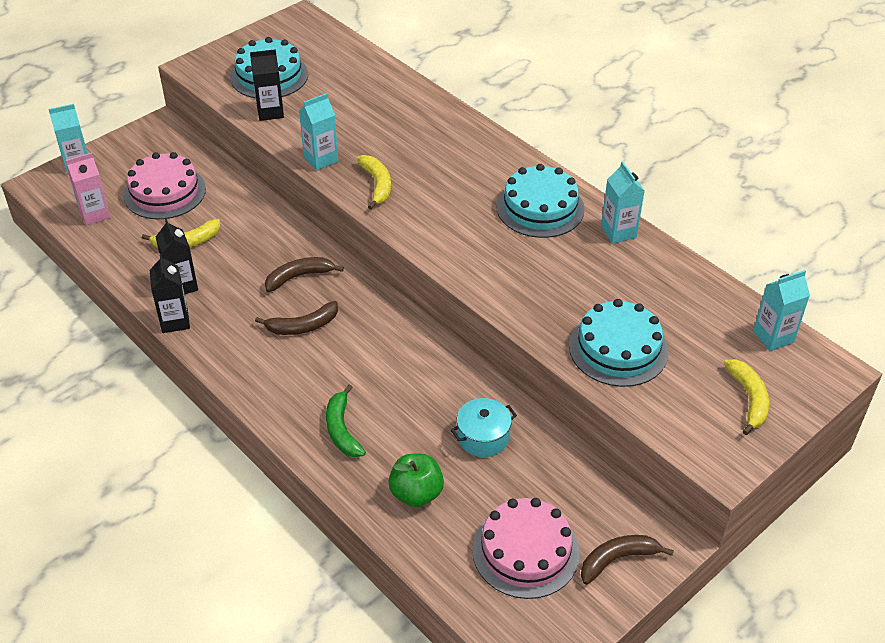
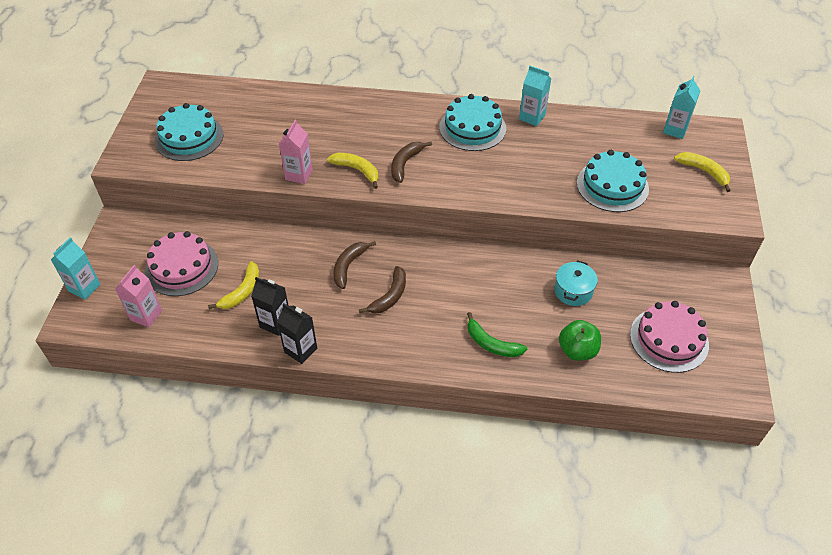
camera: 40 degrees left, 5 degrees up
black carton [250,49,284,121] -> none
turquoise carton [299,93,338,170] -> pink carton [279,120,313,184]
brown banana [581,535,674,585] -> brown banana moved to [391,142,432,183]

